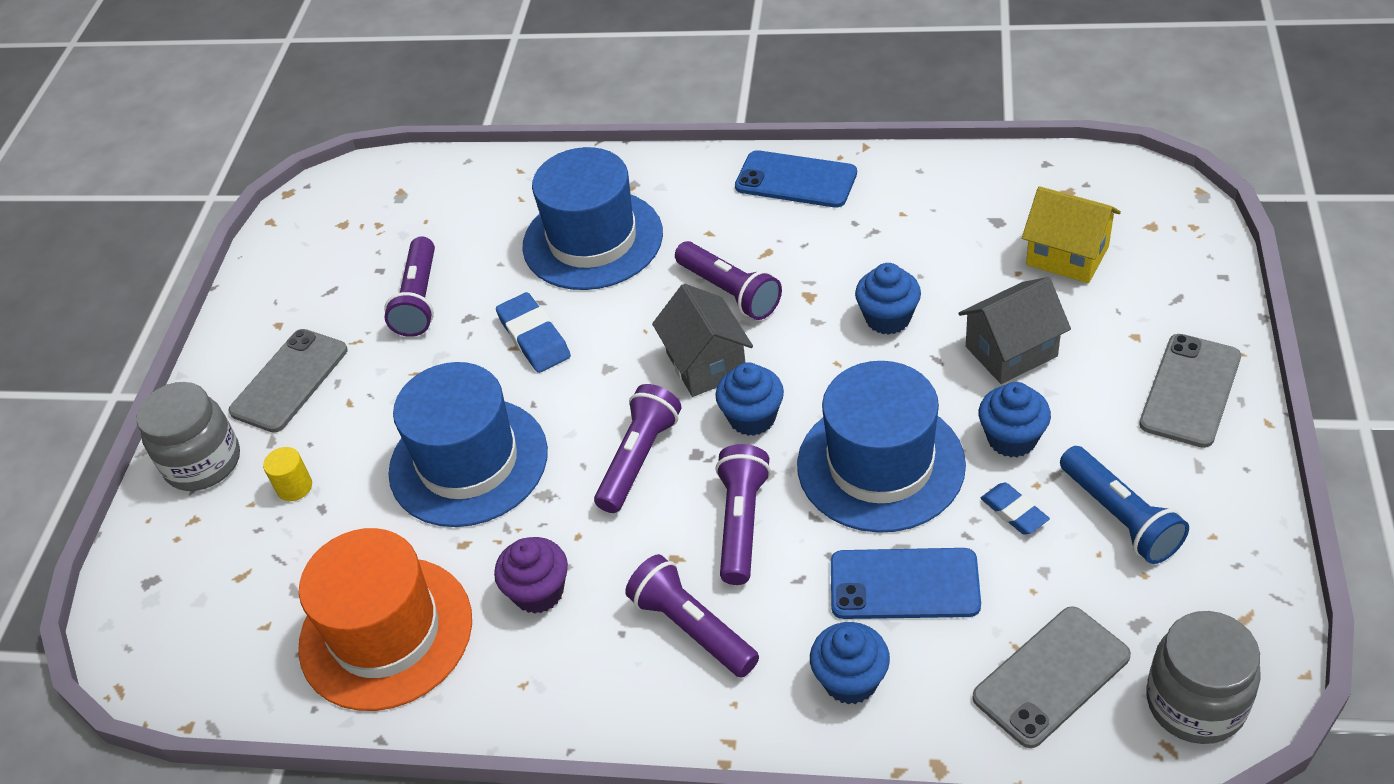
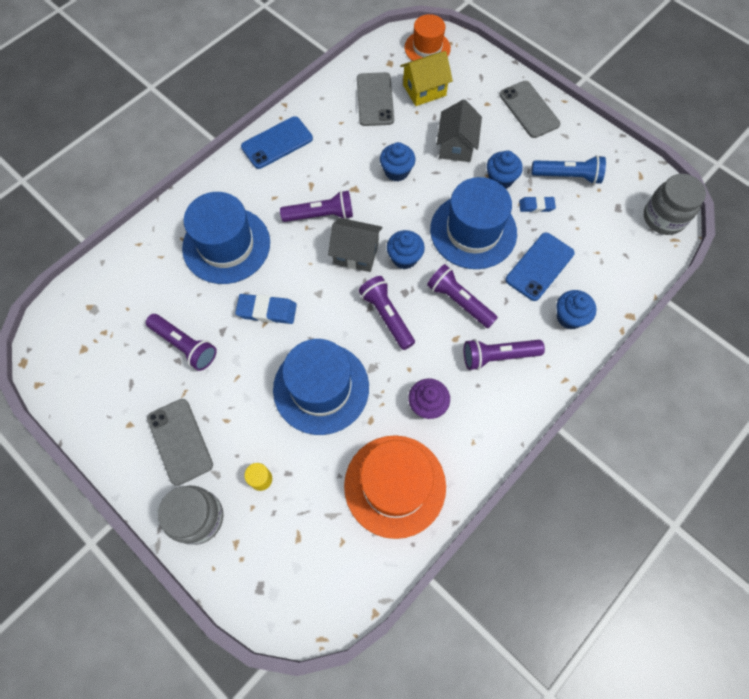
camera: 60 degrees left, 20 degrees up
grey phone [973,606,1131,748] -> grey phone moved to [357,72,394,126]
none -> orange hat [405,14,451,61]

